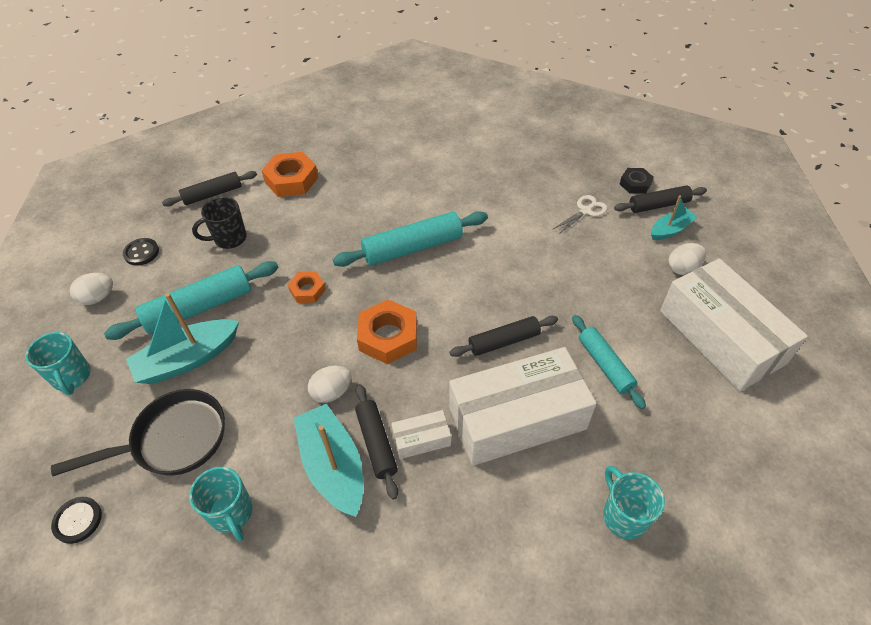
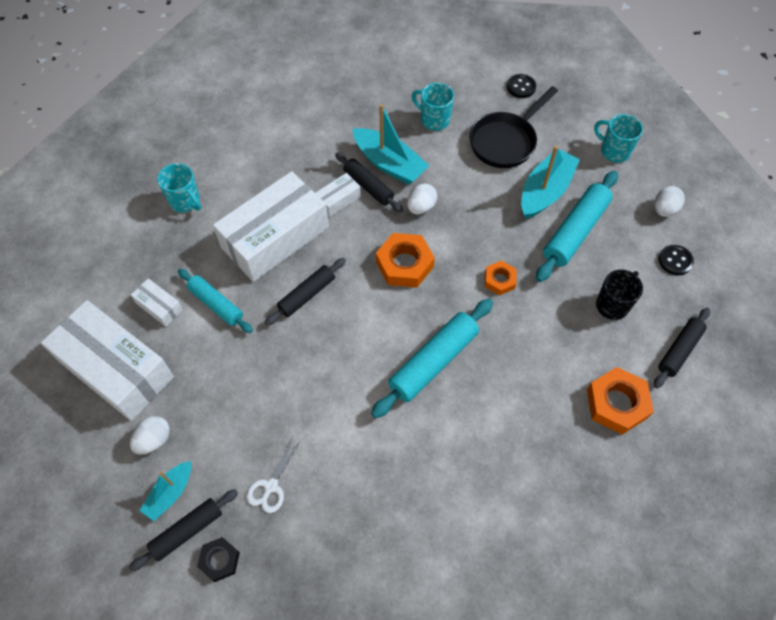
camera: 155 degrees right, 10 degrees up
none -> white box [131,279,183,327]

